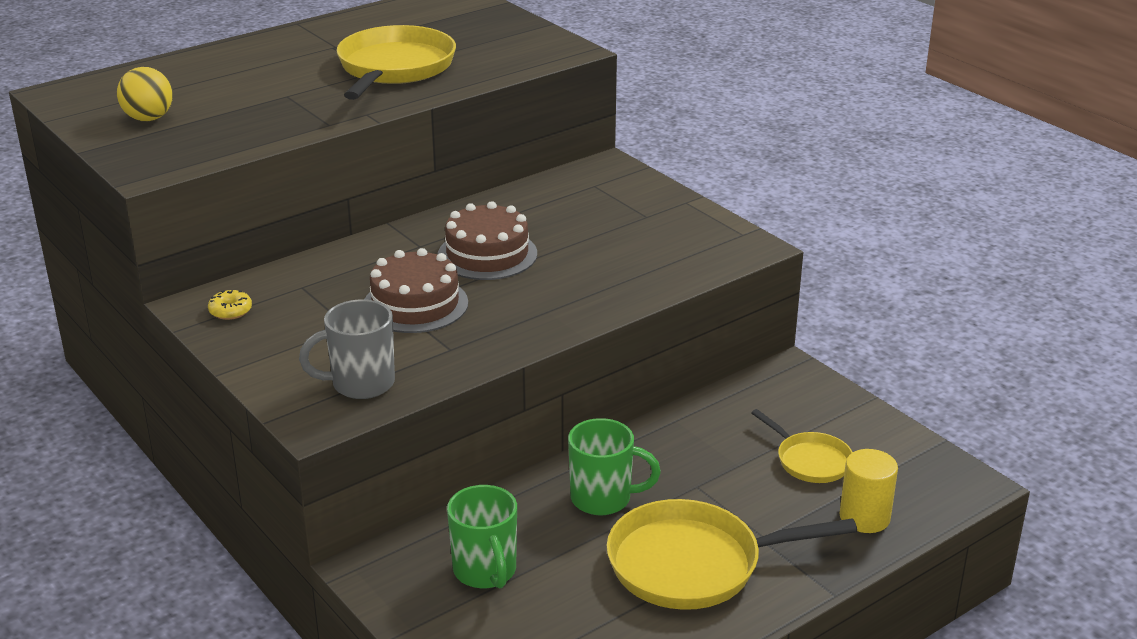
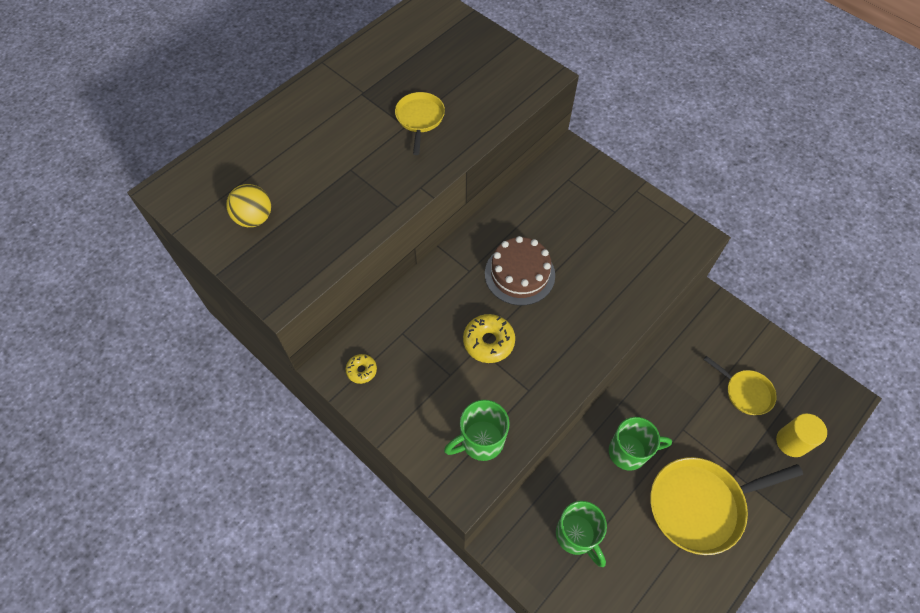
camera: 10 degrees left, 30 degrees up
grey mug [299,299,395,399] -> green mug [444,400,510,461]
yellow pan [337,25,456,100] -> yellow pan [395,92,445,155], size x0.54
brown cake [364,248,468,333] -> yellow donut [463,314,515,363]

